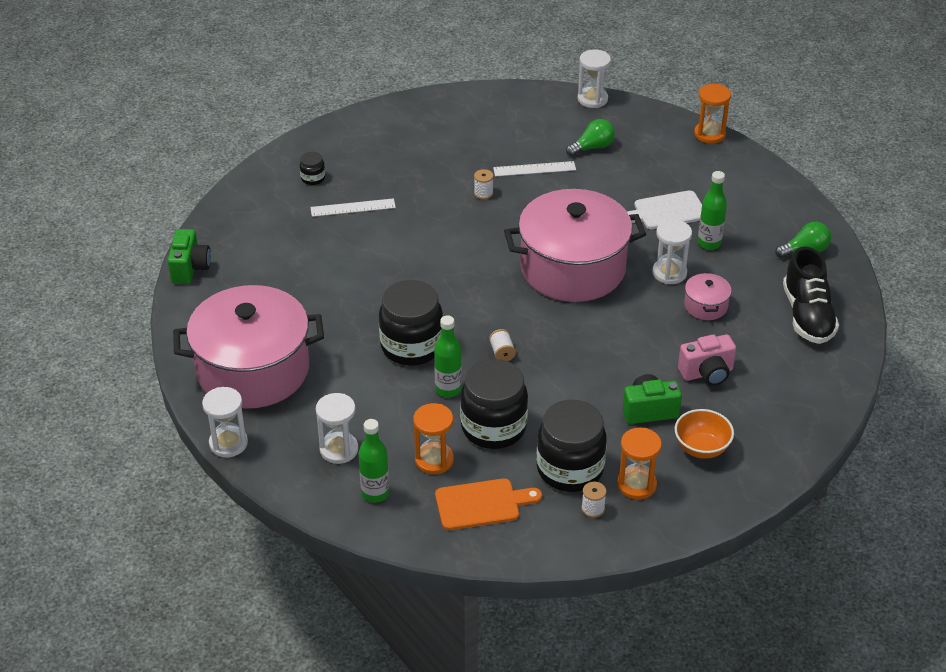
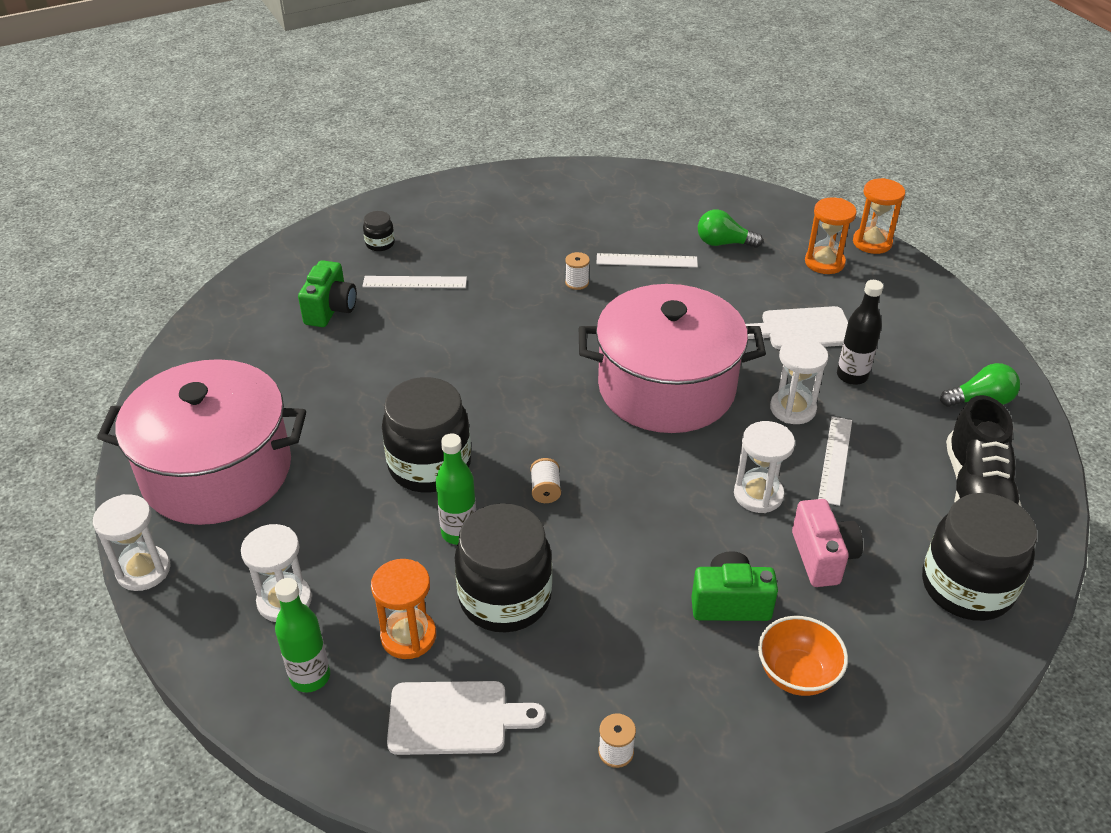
camera: 10 degrees right, 0 degrees up
green camera [168,229,211,284] -> green camera moved to [298,260,357,327]
orange cutting board [435,478,542,530] -> white cutting board [387,681,546,755]
black jar [536,400,607,492] -> black jar moved to [922,493,1037,621]
green light bulb [566,119,615,156] -> green light bulb turned 150 degrees counterclockwise [698,210,763,248]
white hourglass [578,49,611,108] -> white hourglass moved to [734,421,795,513]
orange hourglass [617,427,662,500] -> orange hourglass moved to [805,197,857,274]
pink camera [678,334,736,386] -> pink camera turned 90 degrees counterclockwise [792,499,863,587]
pink pot [684,273,732,320] -> white ruler [818,416,852,506]
green bottle [698,171,727,250] -> black bottle [837,280,883,385]

